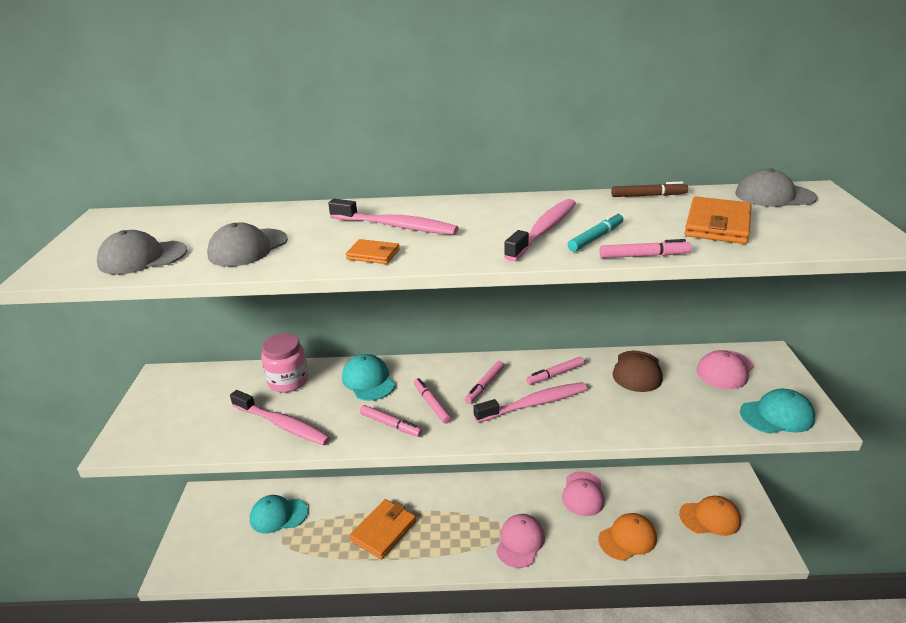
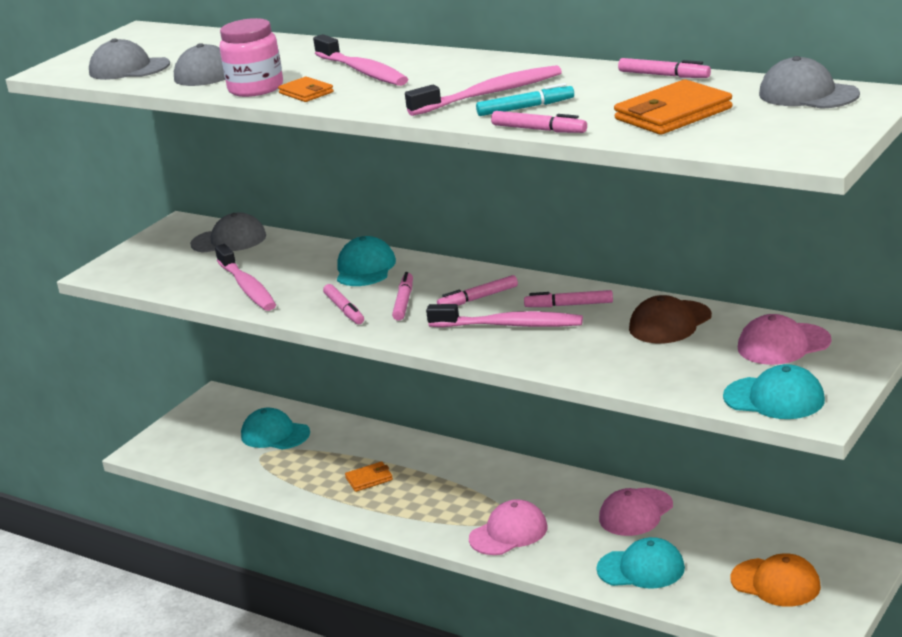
camera: 35 degrees right, 5 degrees down
pink jar [261,333,308,392] -> pink jar moved to [219,18,283,97]
orange wallet [350,499,416,560] -> orange wallet [345,461,393,492], size x0.56
orange cap [599,513,657,561] -> turquoise cap [596,537,685,589]
brown marker [611,181,688,197] -> pink marker [618,58,711,78]
none -> grey cap [190,212,266,253]

